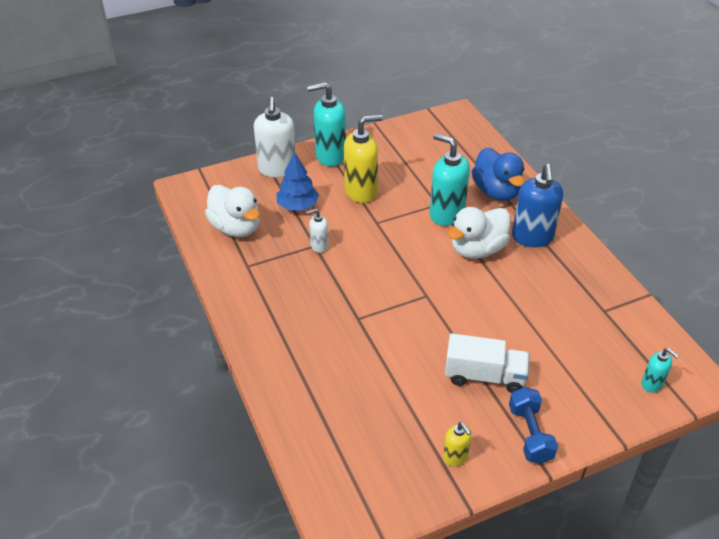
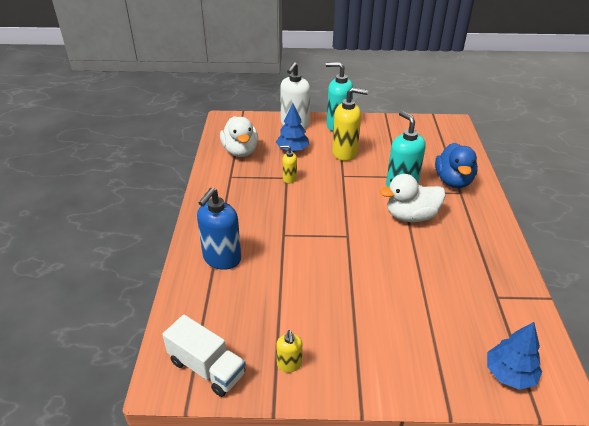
camera: 25 degrees right, 5 degrees down
white soap dispenser [306,209,328,253] -> yellow soap dispenser [280,145,297,183]
white truck [445,333,530,393] -> white truck moved to [162,315,246,397]
blue dumbbell [509,387,558,464] -> none
blue soap dispenser [512,164,563,247] -> blue soap dispenser moved to [197,188,241,270]
turquoise soap dispenser [641,348,679,393] -> blue tree [487,322,542,390]

